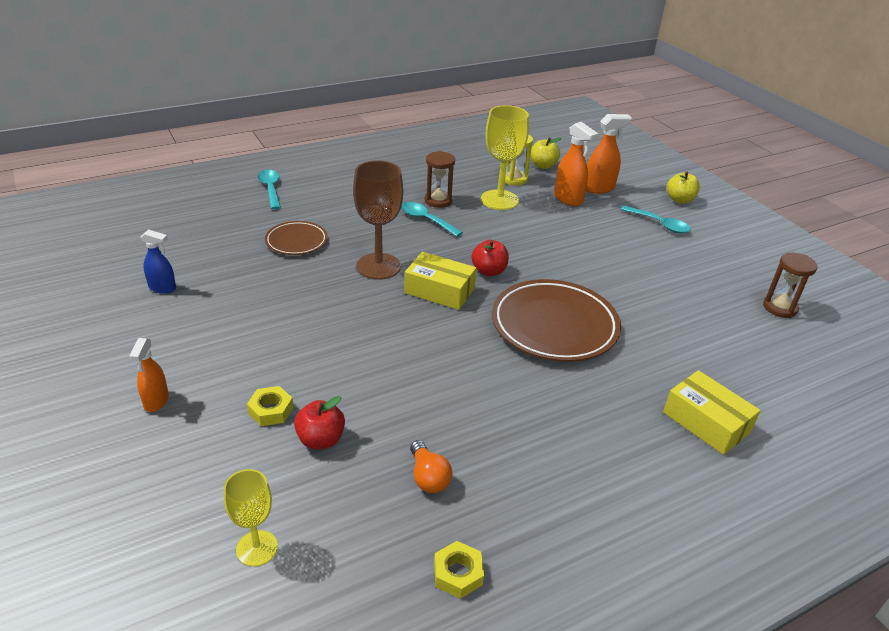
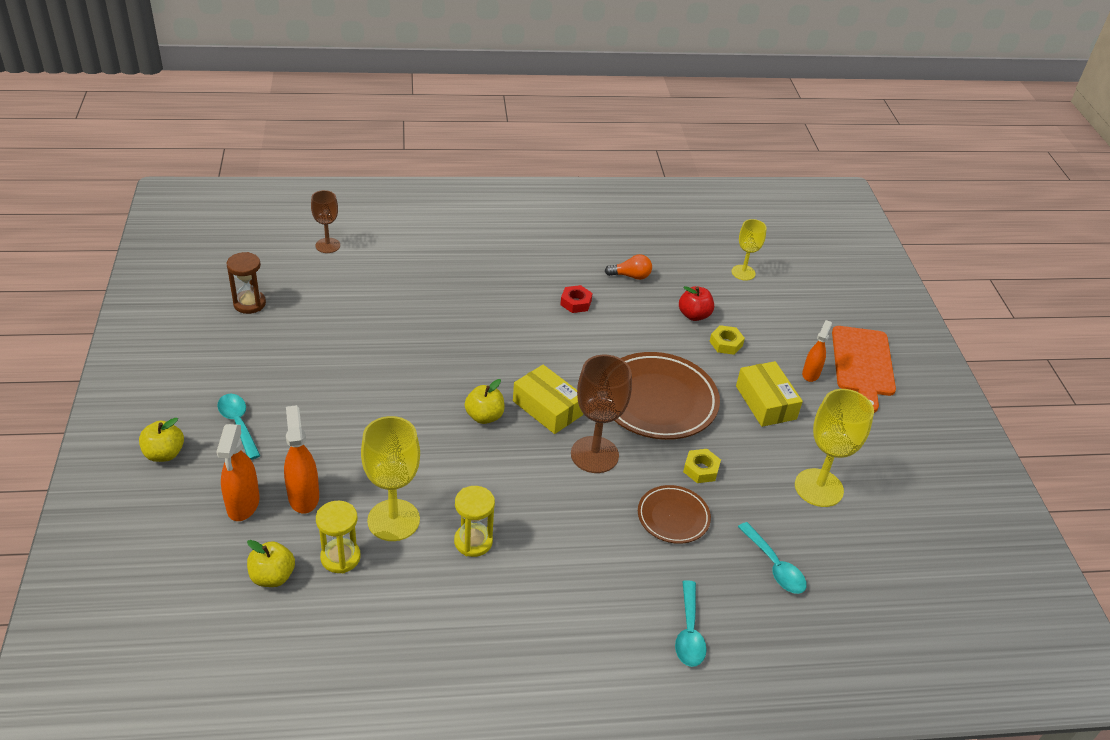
camera: 160 degrees left, 5 degrees up
blue spray bottle [141,229,176,294] -> yellow goblet [795,389,874,507]
turquoise spoon [401,202,463,237] -> turquoise spoon moved to [738,522,807,594]
orange light bulb [410,440,452,493] -> orange light bulb turned 90 degrees clockwise [605,254,652,280]
brown hourglass [424,151,455,208] -> yellow hourglass [454,486,495,557]
yellow nut [434,541,484,599] -> yellow nut moved to [683,449,721,483]
red apple [471,240,509,276] -> yellow apple [465,379,505,424]
brown plate [492,279,621,362] -> brown plate moved to [615,352,720,440]
orange spray bottle [586,114,632,194] -> orange spray bottle turned 90 degrees counterclockwise [216,424,259,521]
yellow box [663,370,761,455] -> yellow box moved to [736,361,803,427]
none -> brown goblet [311,190,340,253]
none -> red nut [560,285,593,313]
none -> orange cutting board [832,326,896,413]

